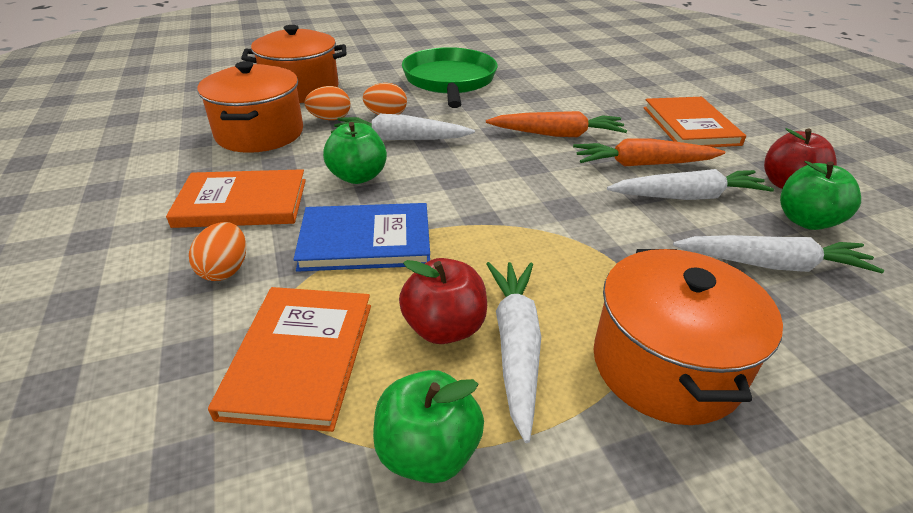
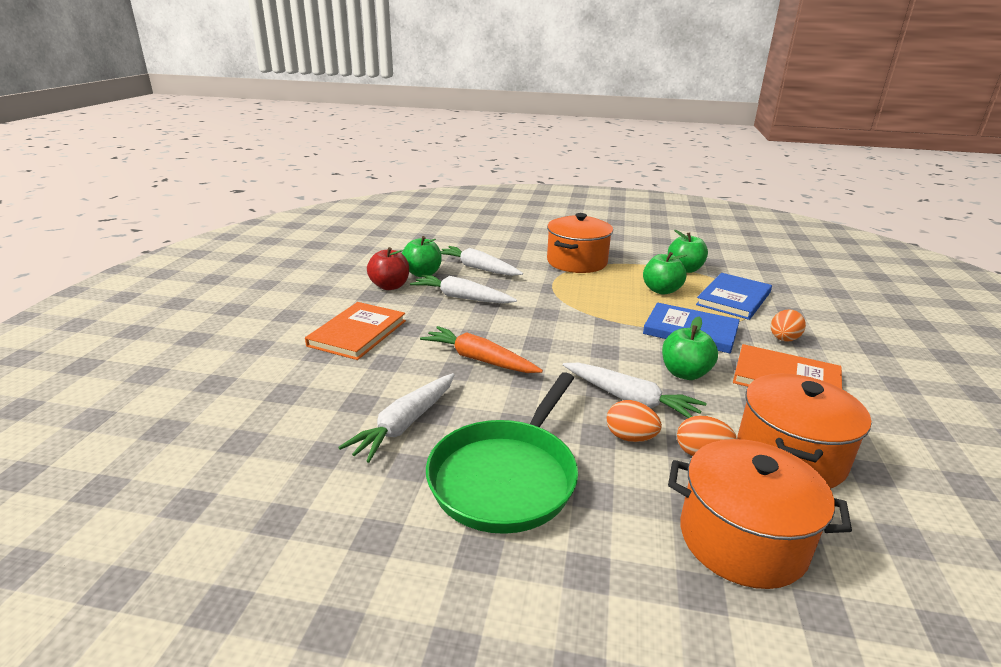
camera: 150 degrees left, 10 degrees down
orange book [208,287,371,432] -> blue book [696,273,772,320]
red apple [399,258,487,344] -> green apple [643,252,687,295]
white carrot [486,262,541,443] -> white carrot moved to [338,373,455,463]
orange carrot [573,138,725,167] -> none

